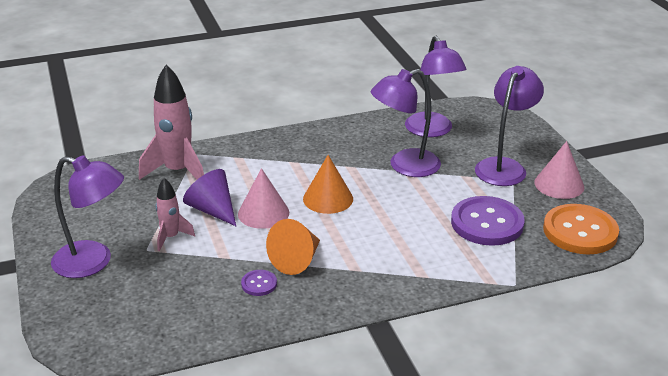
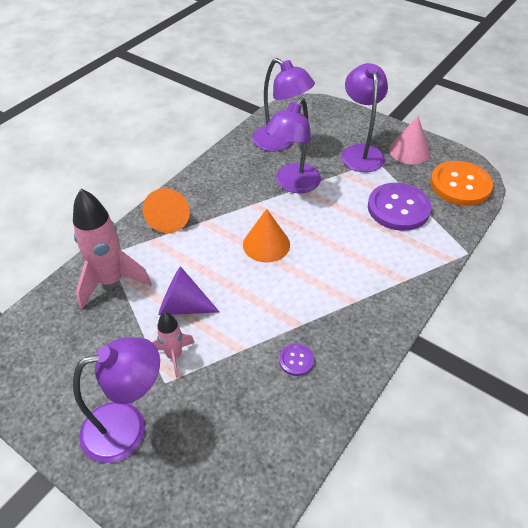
camera: 35 degrees left, 15 degrees up
pink cone [238,168,289,229] -> none
orange cone [266,219,320,275] -> orange cone moved to [142,188,190,233]

